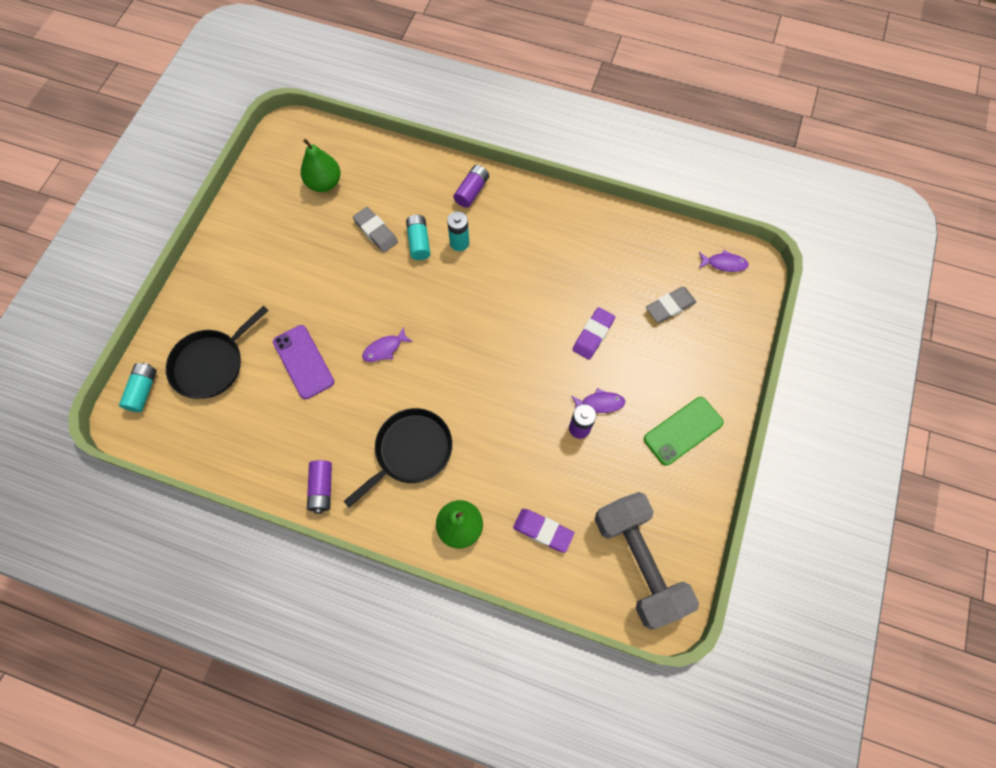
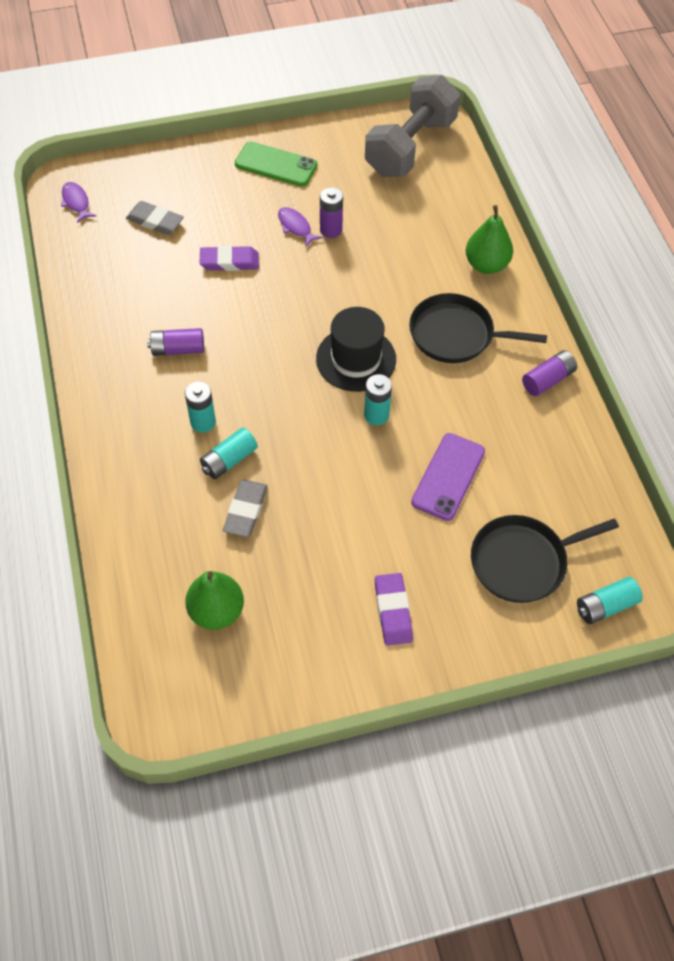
camera: 125 degrees left, 10 degrees down
black pan [166,306,269,399] -> black pan turned 150 degrees clockwise [471,515,619,603]
purple fish [362,327,413,362] -> turquoise battery [364,374,392,425]
purple battery [453,165,489,208] -> purple battery moved to [147,328,204,356]
purple eraser [513,509,574,553] -> purple eraser moved to [375,573,413,645]
none -> black hat [316,307,396,392]

